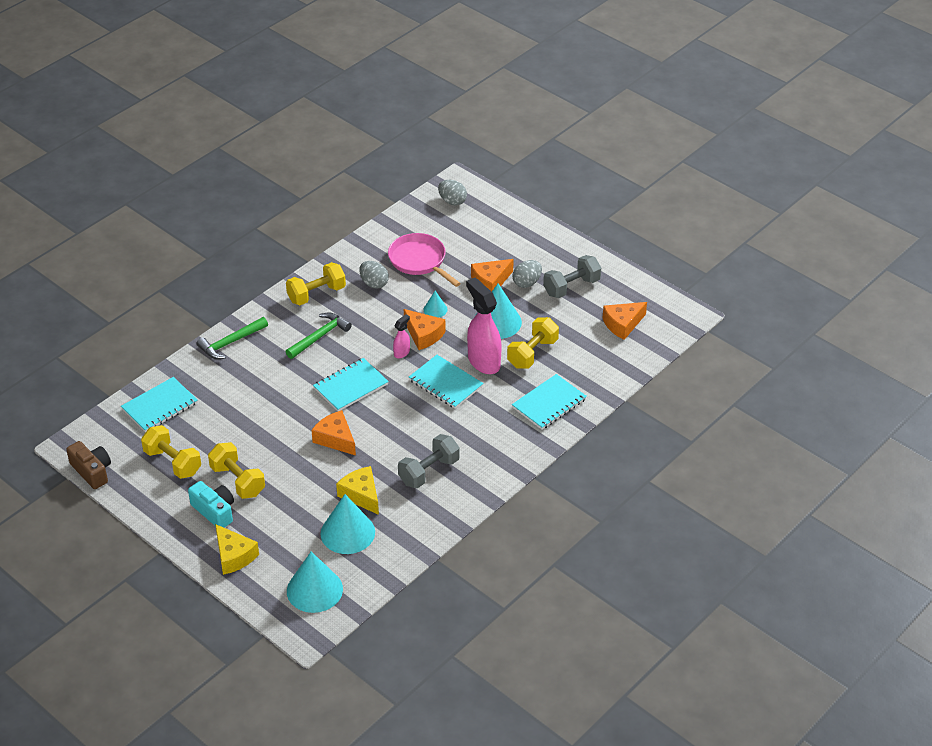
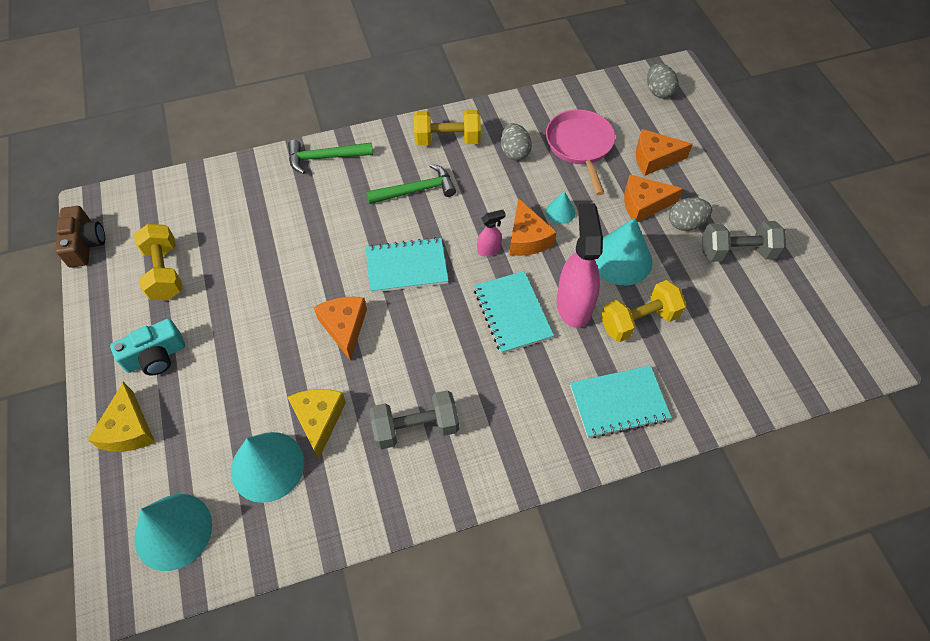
camera: 30 degrees right, 15 degrees up
turquoise notebook [121,377,198,432] -> none
turquoise camera [188,481,234,528] -> turquoise camera turned 75 degrees clockwise [110,319,185,376]
yellow dumbbell [208,442,265,499] -> none
orange cheese [603,302,647,340] -> orange cheese moved to [636,129,693,176]

